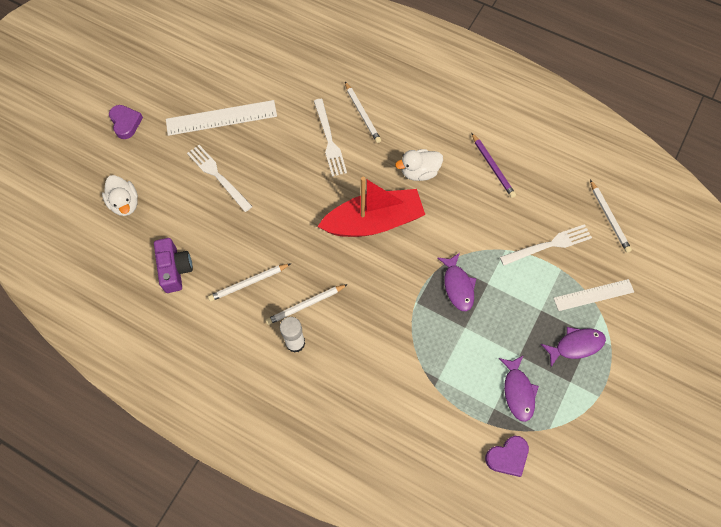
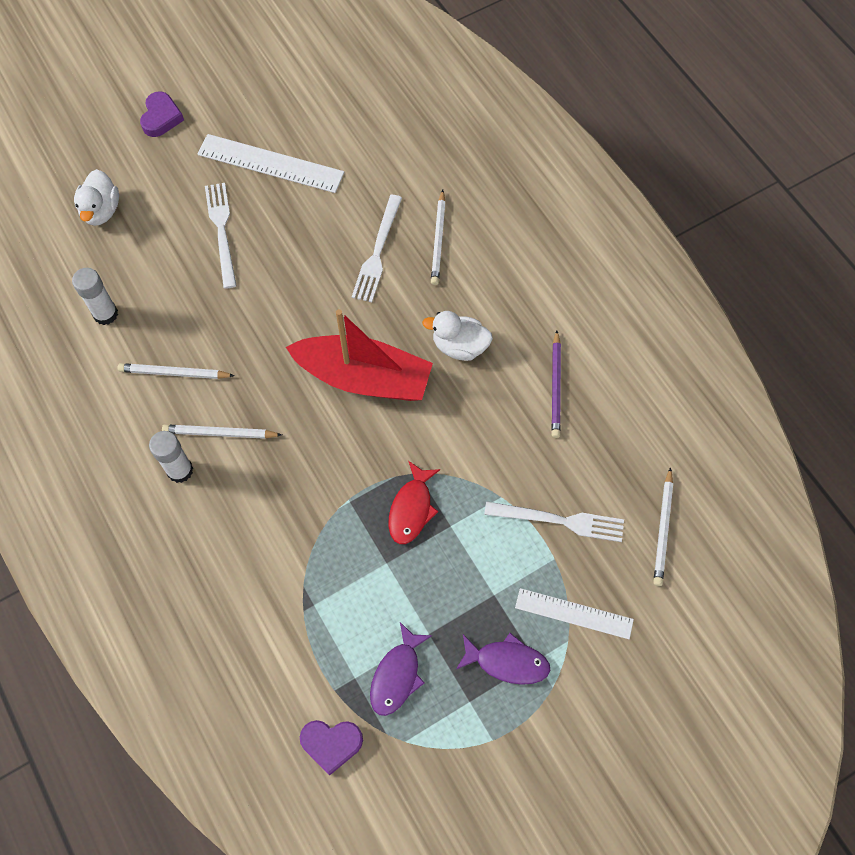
camera: 30 degrees right, 0 degrees up
purple camera [154,238,193,293] -> white glue stick [72,268,118,325]
purple fish [437,253,476,311] -> red fish [388,461,440,544]

